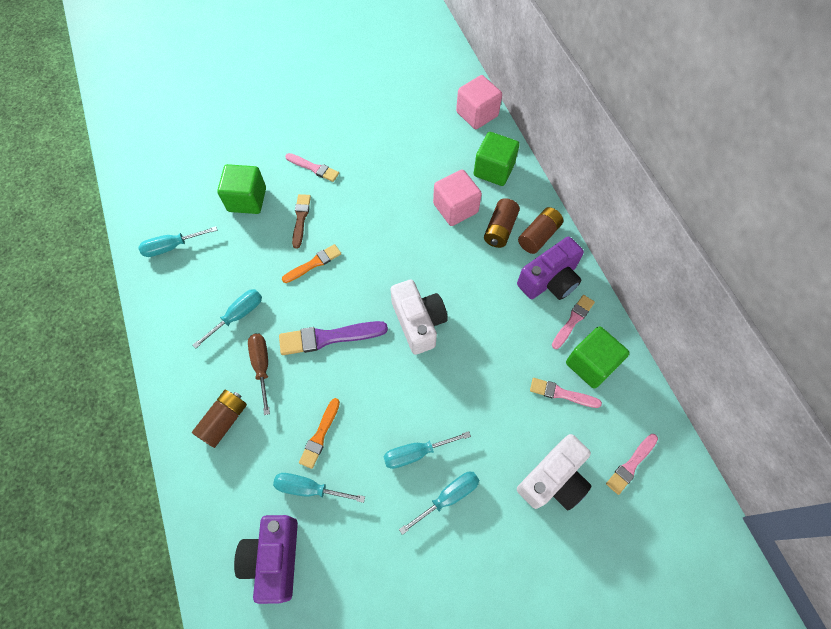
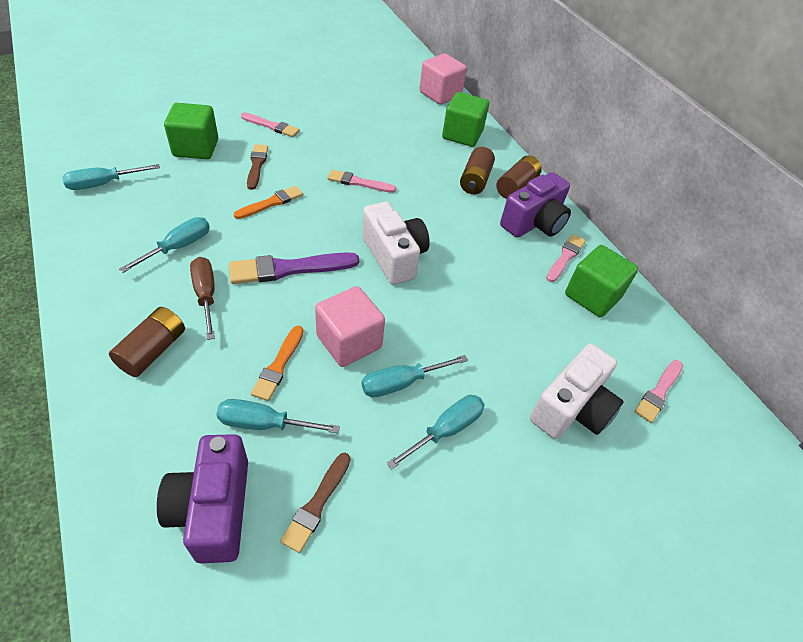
camera: 10 degrees left, 15 degrees down
pink cube [433,169,482,226] -> pink cube moved to [315,286,385,367]
pink brush [530,378,602,408] -> pink brush moved to [327,170,396,193]
none -> brown brush [280,453,351,553]

